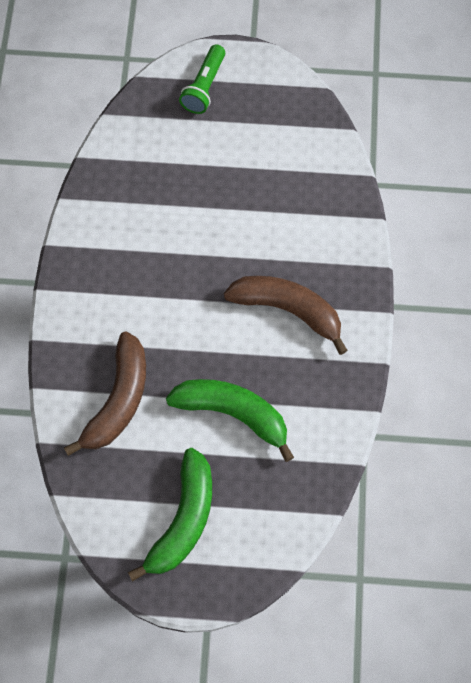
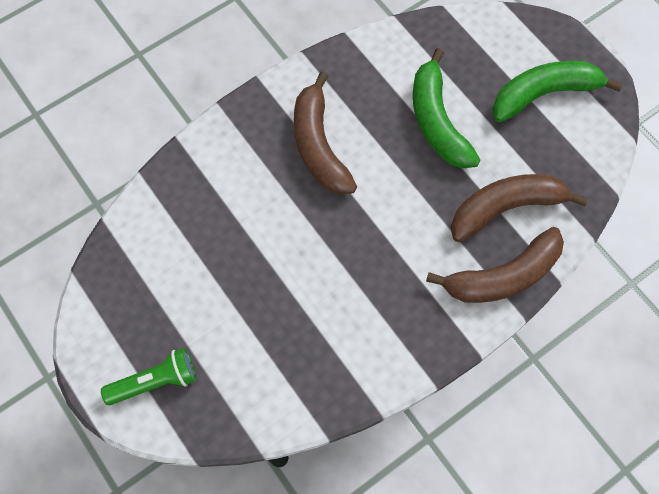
camera: 130 degrees left, 0 degrees up
none -> brown banana [426,227,564,303]

